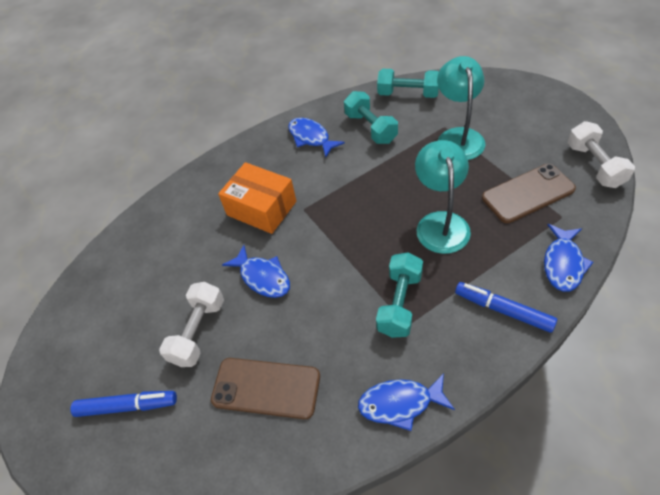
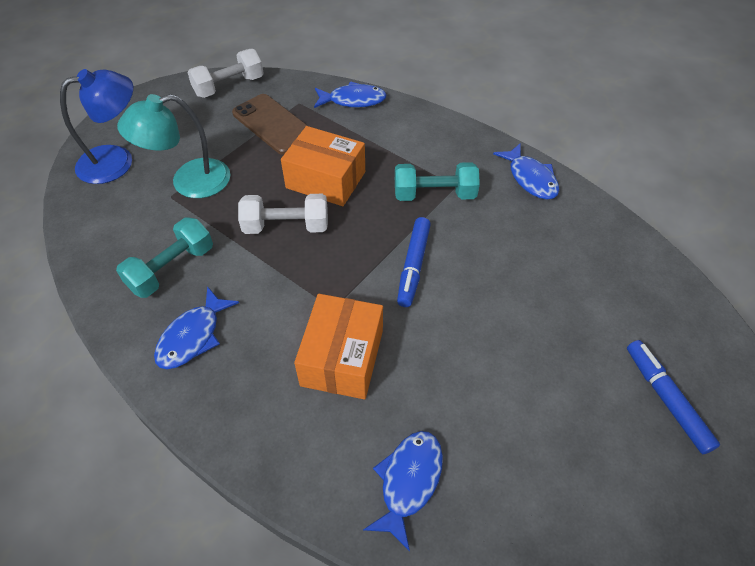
camera: 115 degrees left, 0 degrees up
white dumbbell [159,282,224,367] -> white dumbbell moved to [238,194,328,234]
brown phone [211,358,320,419] -> none
blue fish [222,245,290,298] -> blue fish moved to [363,431,443,551]
turquoise dumbbell [377,69,439,98] -> none
turquoise lamp [415,140,471,254] -> orange box [281,126,365,206]
blue marker [455,282,557,333] -> blue marker moved to [397,217,431,307]
none -> blue lamp [60,69,133,184]

